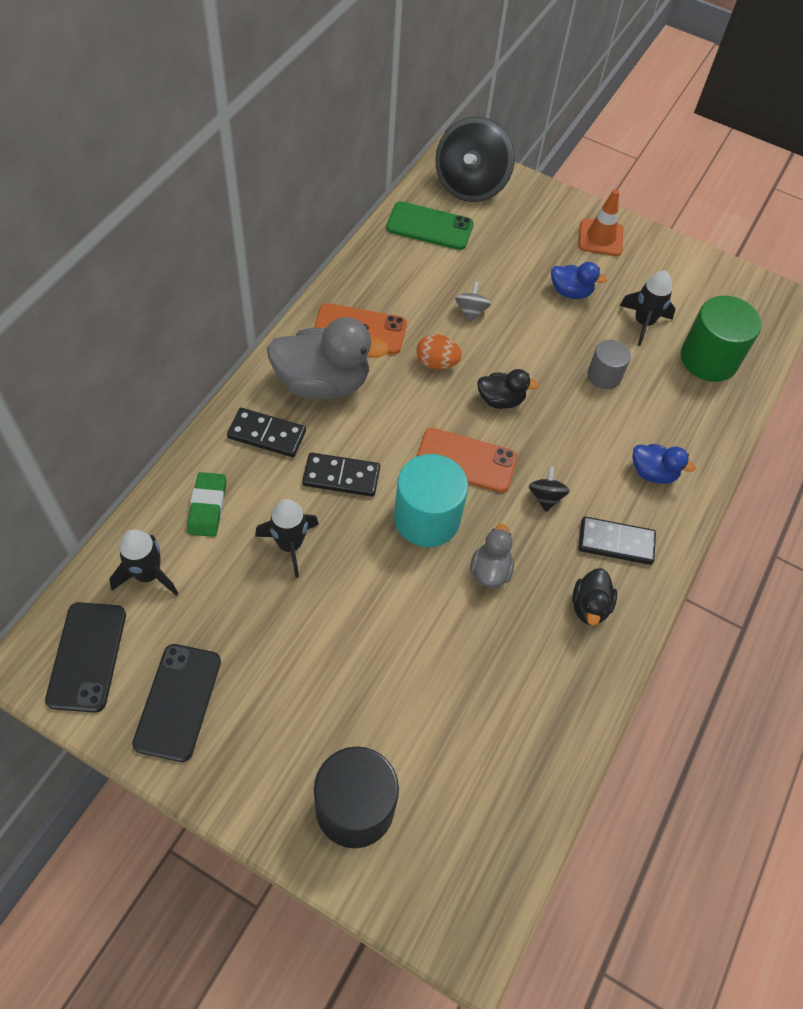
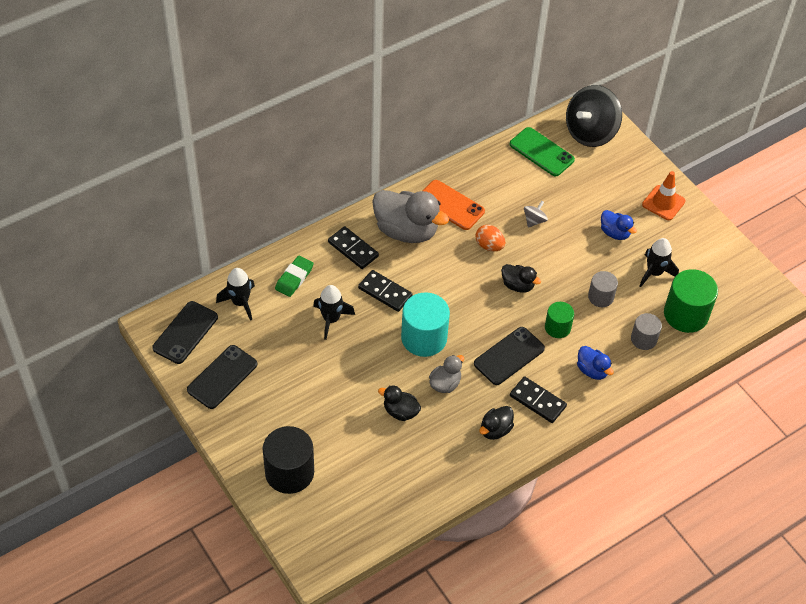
camera: 30 degrees right, 5 degrees down
orange phone [416,428,517,493] -> none
black spinning top [529,466,570,512] -> black phone [474,327,545,385]
none -> black duck [378,385,421,421]
none -> green cylinder [545,302,574,338]
none -> grey cylinder [631,313,662,350]

